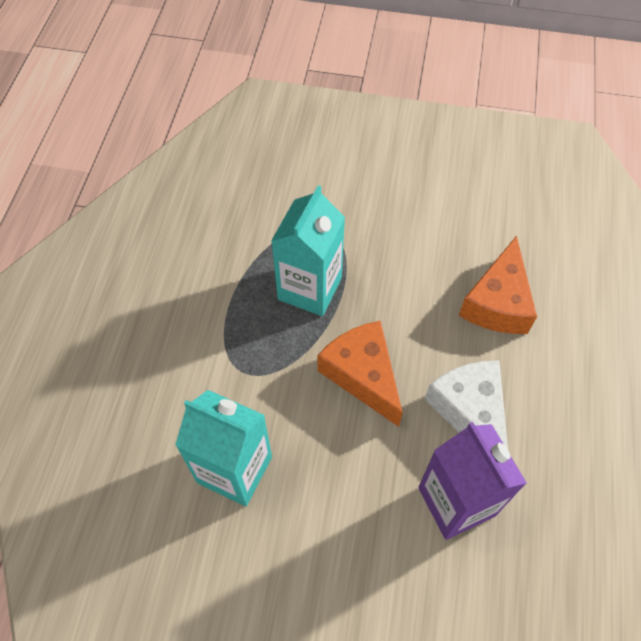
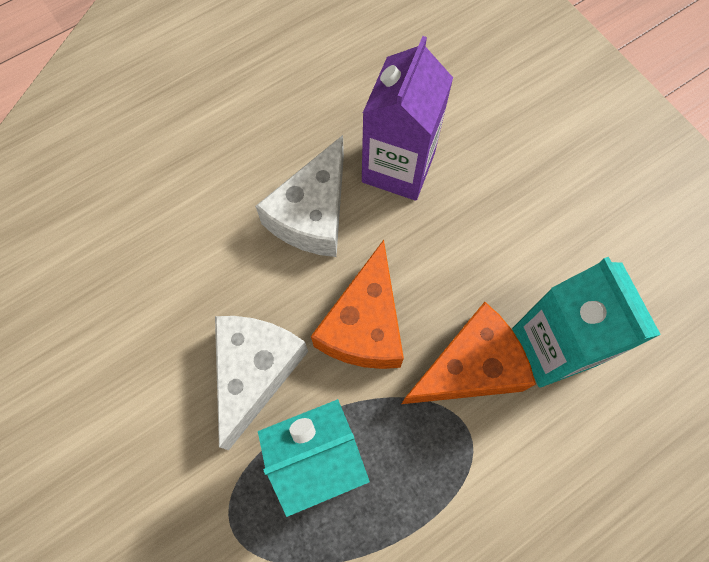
camera: 135 degrees left, 10 degrees up
orange cheese [459,236,537,334] -> orange cheese moved to [402,302,536,404]
none -> white cheese [215,316,308,450]

